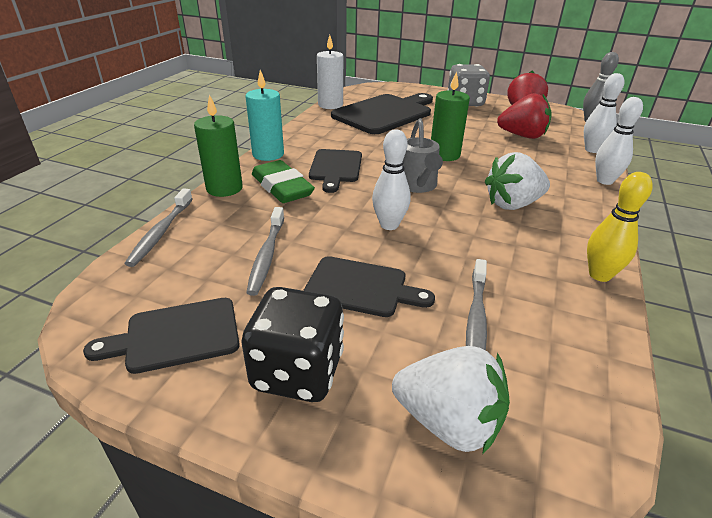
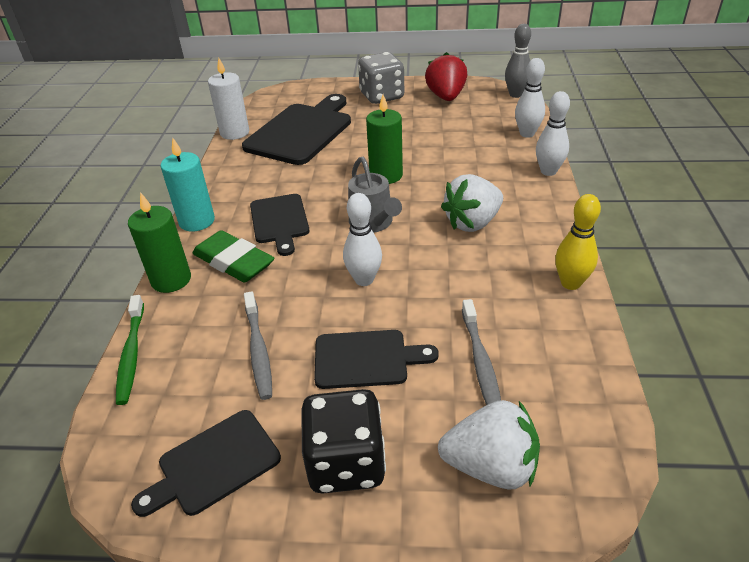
camera: 15 degrees left, 5 degrees up
grey toothbrush [124,188,193,267] -> green toothbrush [116,295,144,405]
red strawberry [497,93,552,139] -> none

